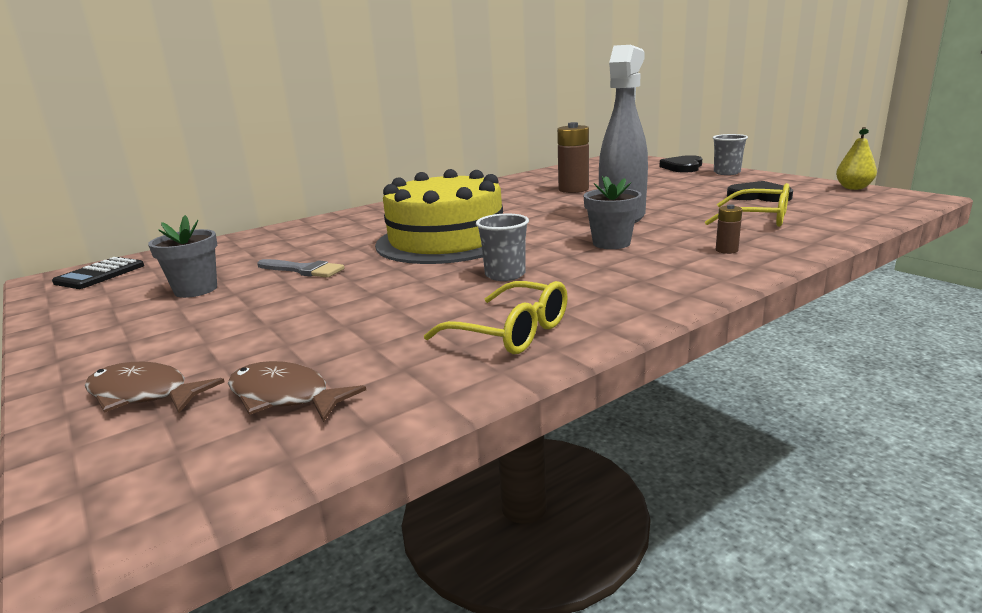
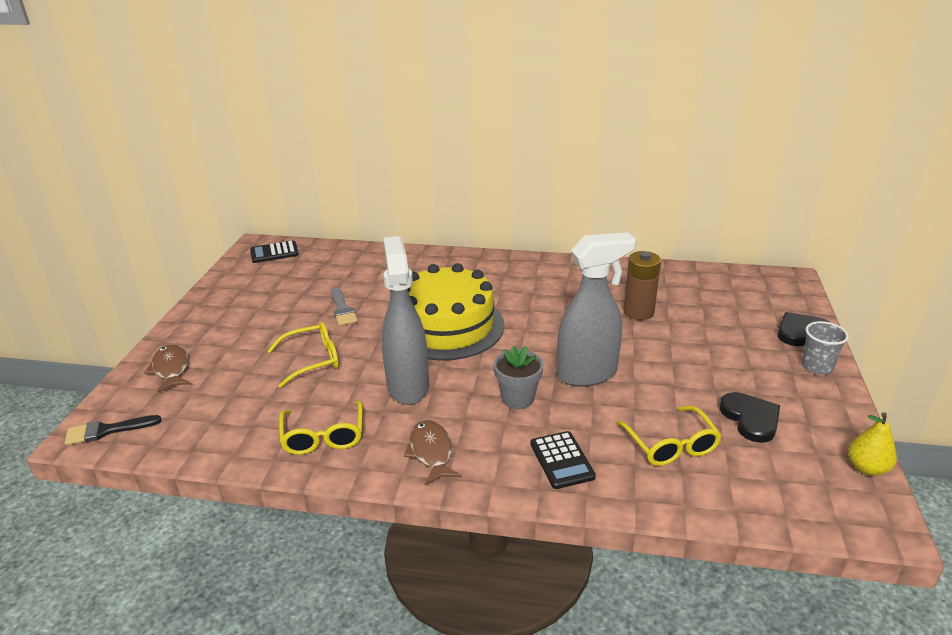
camera: 45 degrees right, 10 degrees up
grey flower pot [148,215,217,298] -> none
brown fish [228,361,366,422] -> brown fish moved to [404,420,462,485]
grey cup [476,214,529,281] -> grey spray bottle [382,236,429,405]
brown battery [716,204,742,254] -> black calculator [530,431,596,489]
none -> black brush [65,415,162,445]
none -> yellow glasses [267,322,339,388]

